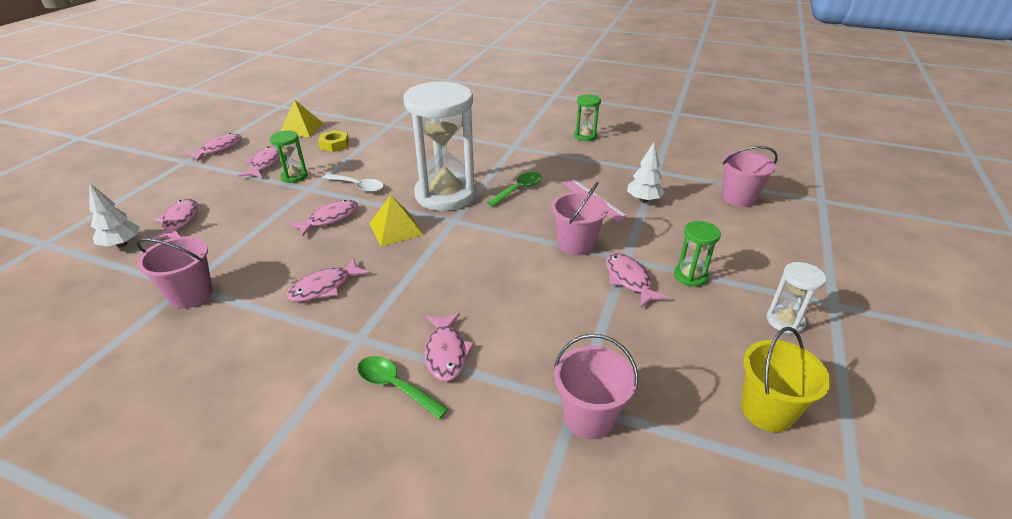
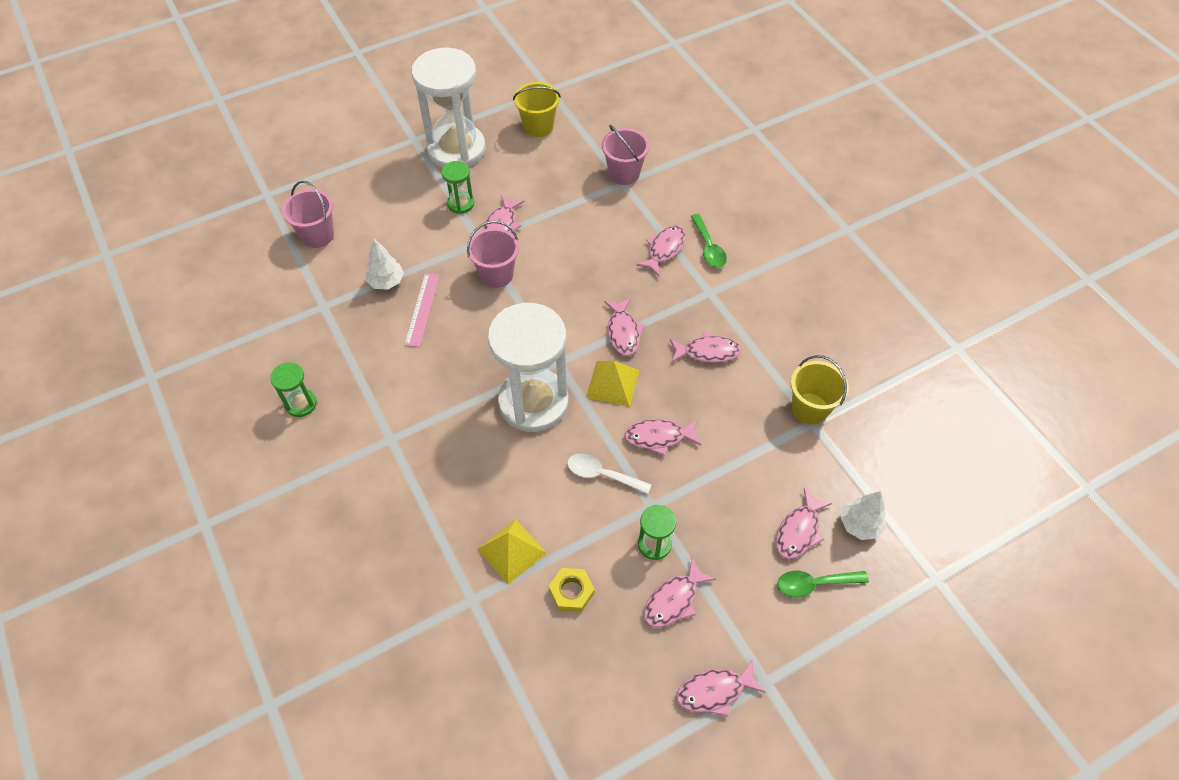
camera: 140 degrees left, 20 degrees up
pink bucket [136,236,213,309] -> yellow bucket [791,355,849,425]
yellow pyramid [281,100,323,137] -> yellow pyramid moved to [477,519,547,584]
white spoon [323,174,384,192] -> white spoon turned 45 degrees counterclockwise [567,454,652,494]
green spoon [487,172,542,206] -> green spoon moved to [777,571,869,597]
white hourglass [766,262,826,334] -> white hourglass [412,48,486,168], size x2.26
none -> pink fish [604,298,645,356]

